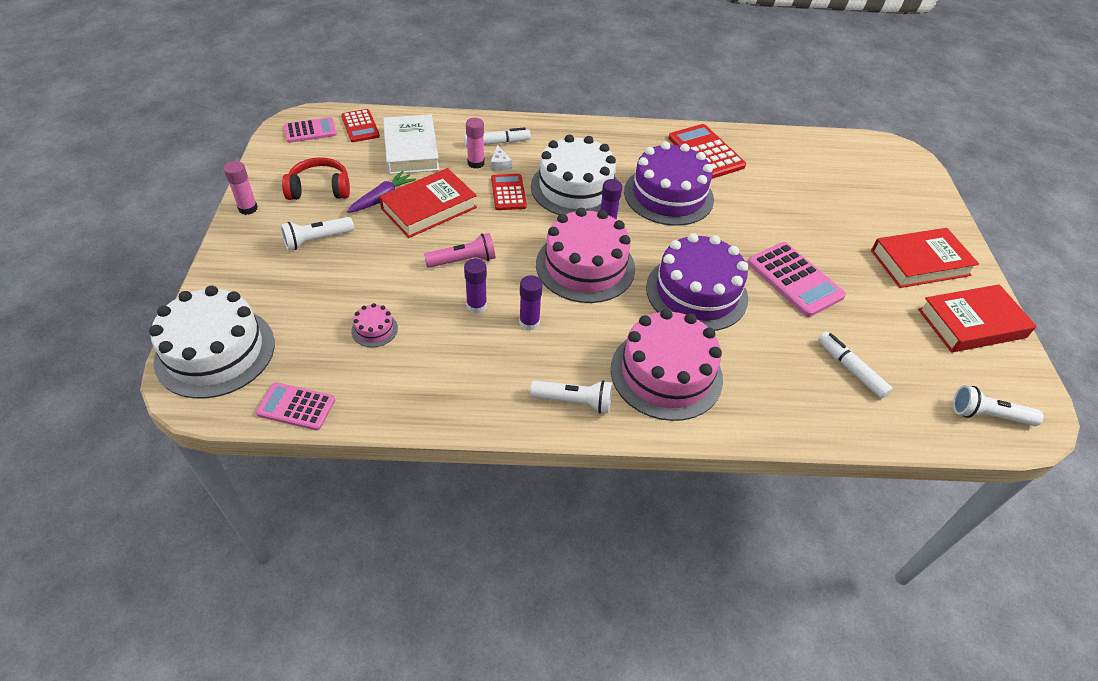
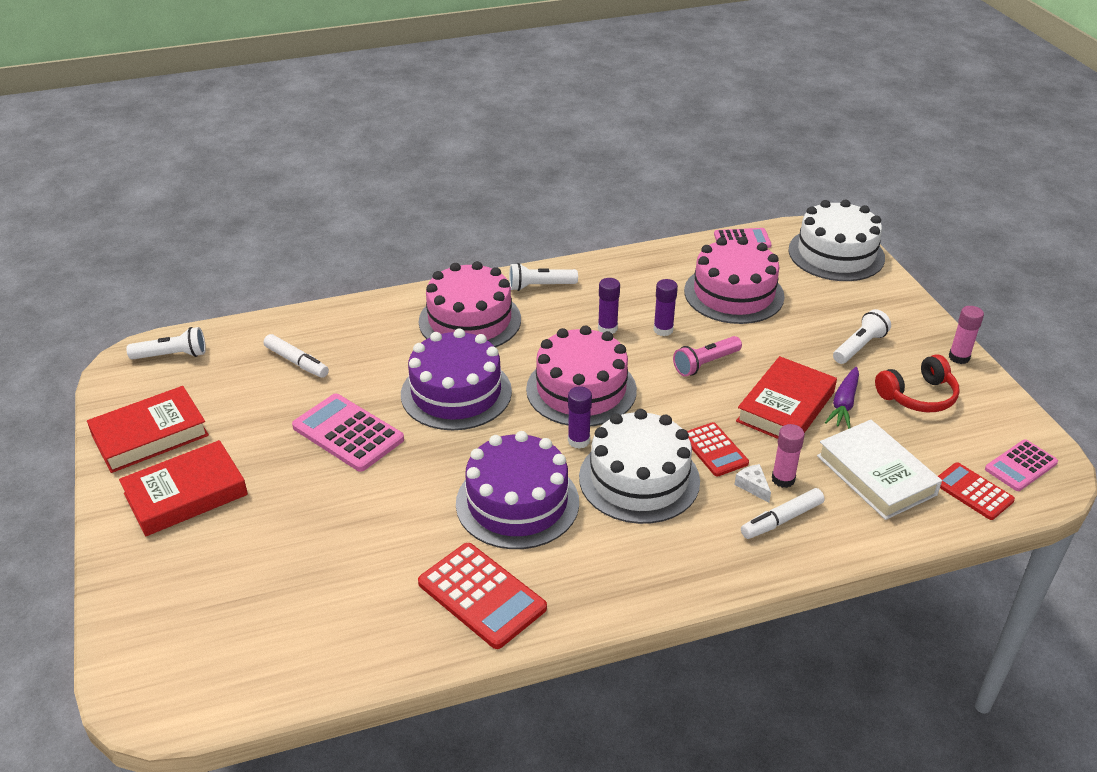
camera: 165 degrees right, 10 degrees down
pink cake [351,303,398,347] -> pink cake [684,237,785,324], size x2.40

